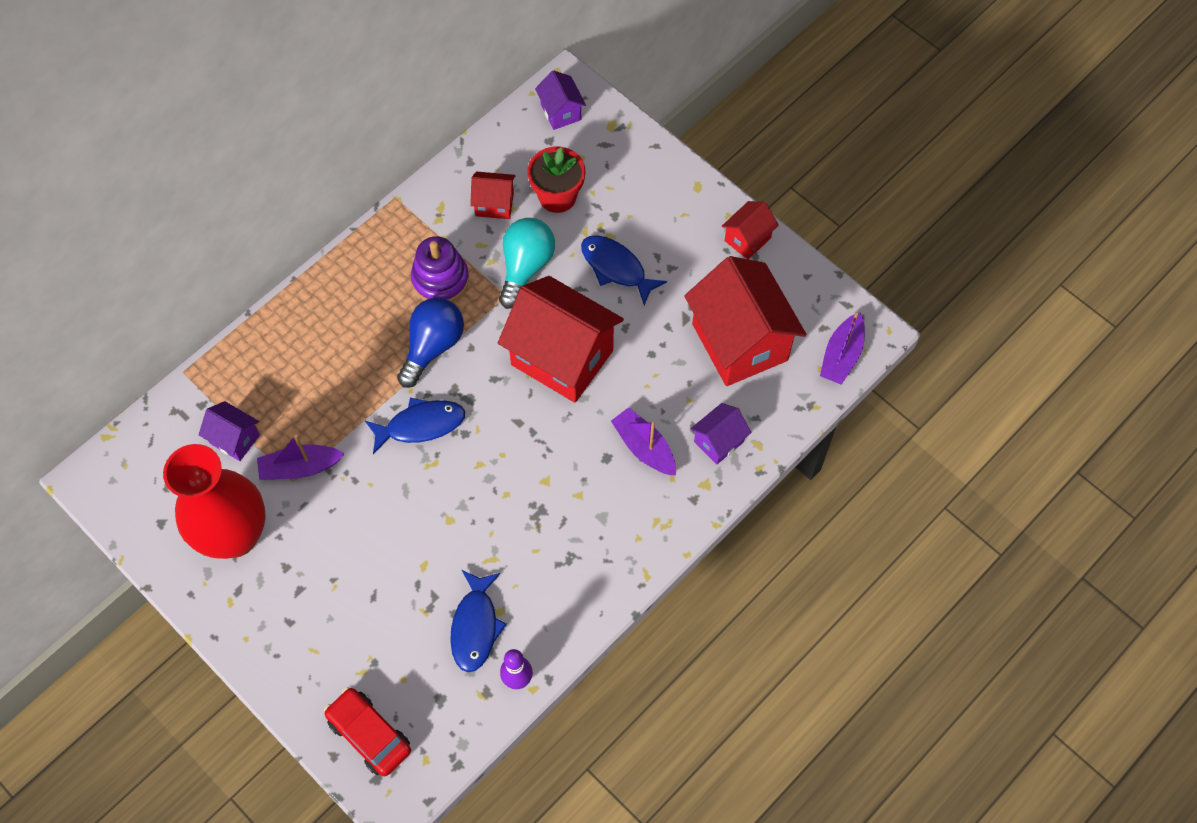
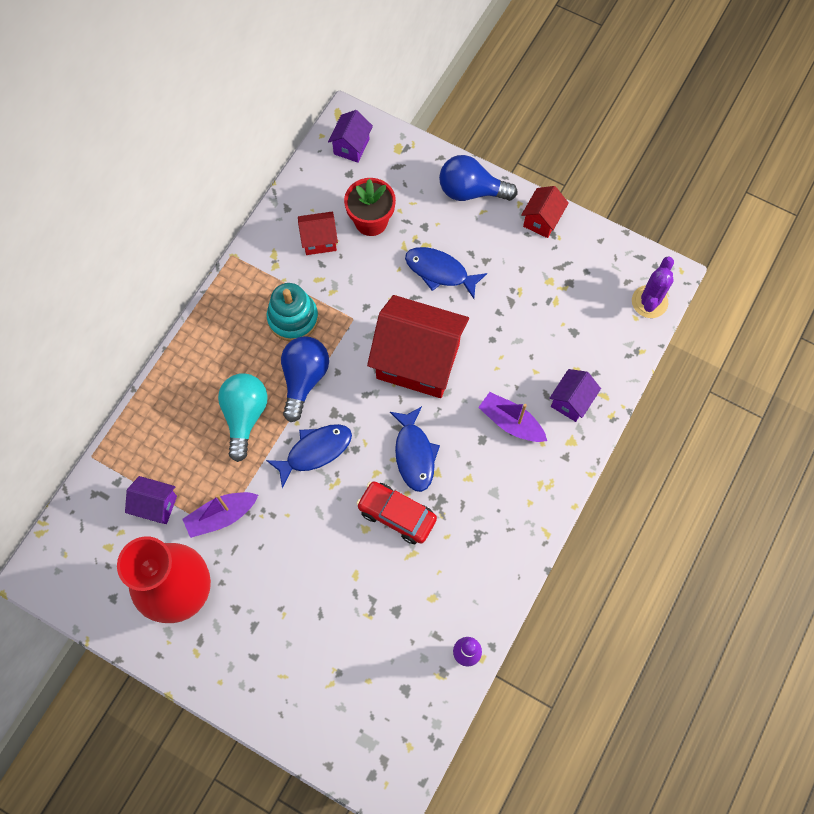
camera: 15 degrees left, 5 degrees up
red car [324,687,411,776] -> red car moved to [356,481,437,544]
purple stacking toy [411,236,469,302] -> turquoise stacking toy [267,283,318,341]
blue fish [450,570,507,672] -> blue fish moved to [390,406,440,492]
turquoise light bulb [499,218,555,309] -> turquoise light bulb moved to [218,373,268,462]
purple house [535,70,586,130] -> purple house turned 60 degrees clockwise [328,110,373,163]
red house [684,256,806,386] -> none
purple boat [820,312,865,385] -> purple cactus [632,256,674,318]
none -> blue light bulb [439,155,518,201]

